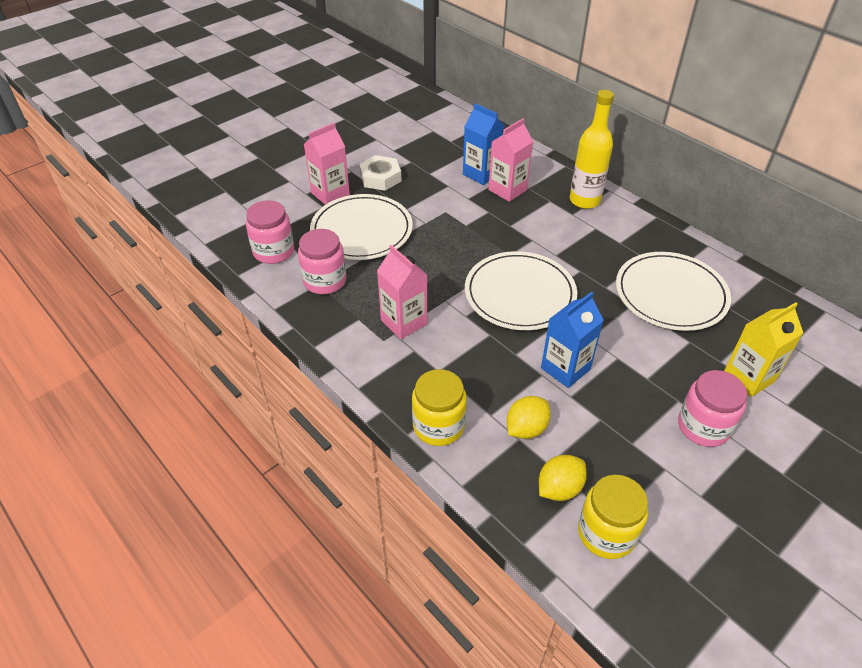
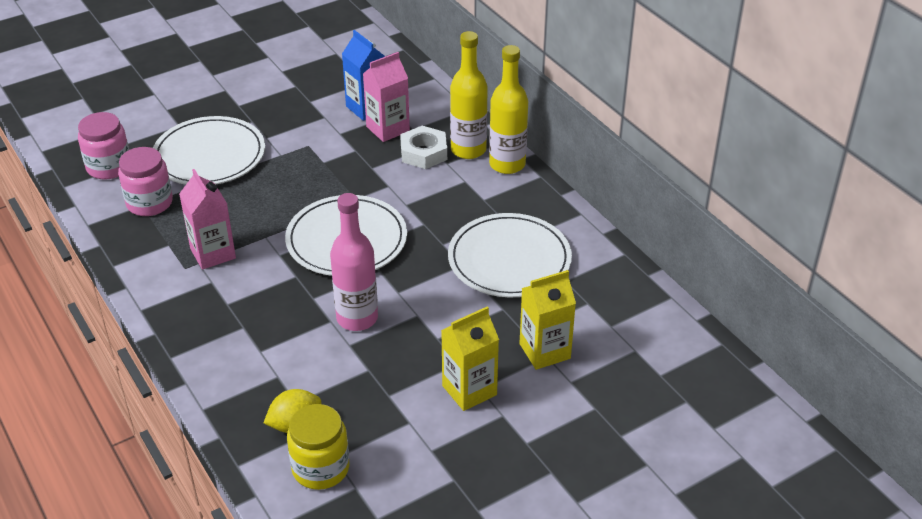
camera: 10 degrees right, 5 degrees down
pink carton [304,123,350,205] -> none
white nut [359,155,401,191] -> white nut moved to [400,126,447,169]
yellow jar [412,369,467,446] -> none
yellow lemon [507,396,551,439] -> none
blue carton [541,292,604,388] -> pink bottle [330,193,378,331]
pink jar [678,370,747,447] -> yellow carton [441,307,499,411]
none -> yellow bottle [489,45,528,174]

